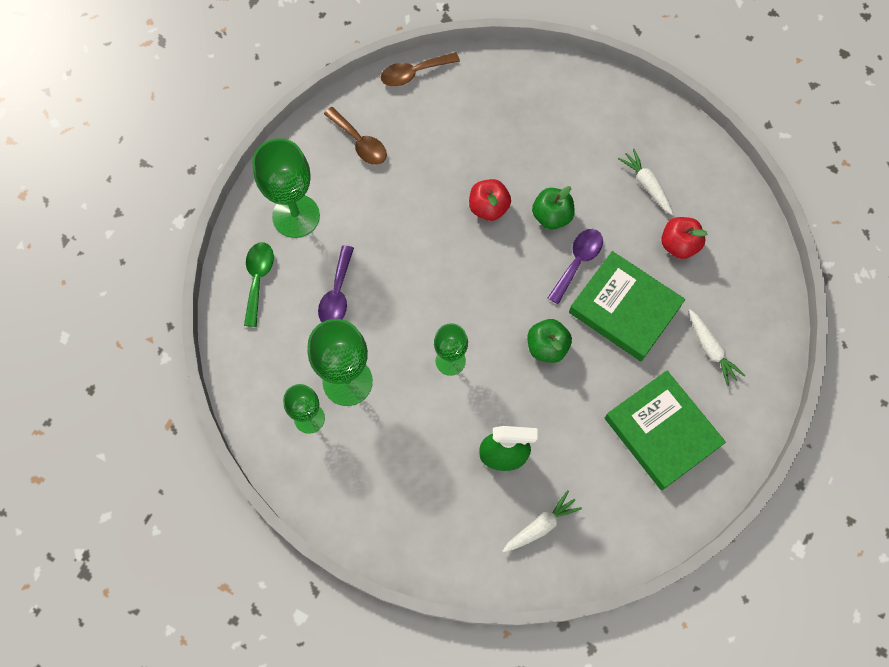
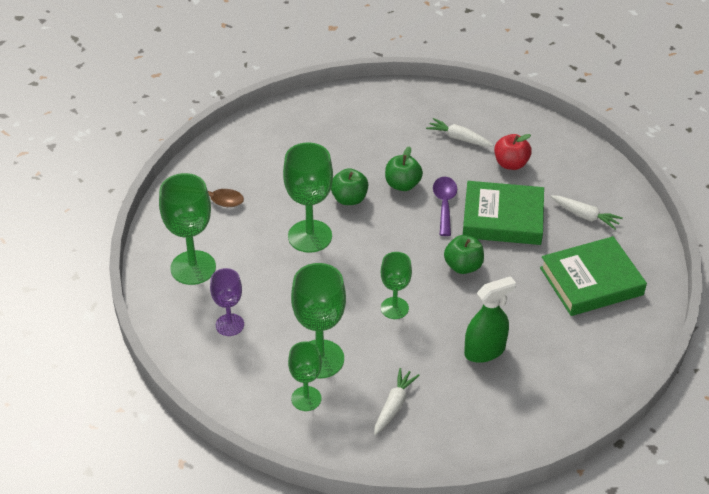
camera: 30 degrees left, 25 degrees down
green spoon [244,242,274,327] -> none
purple spoon [318,245,354,322] -> none
brown spoon [381,52,460,86] -> none
red apple [469,179,511,221] -> green apple [331,168,368,205]
white carrot [502,490,582,553] -> white carrot moved to [374,368,420,435]
green book [605,371,726,491] -> green book turned 45 degrees counterclockwise [540,236,647,316]
none -> purple goblet [210,268,244,336]
none -> green goblet [283,142,333,253]

